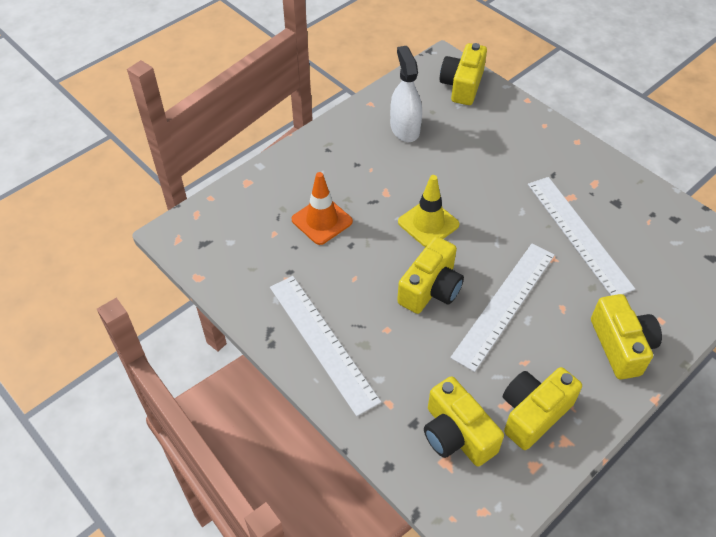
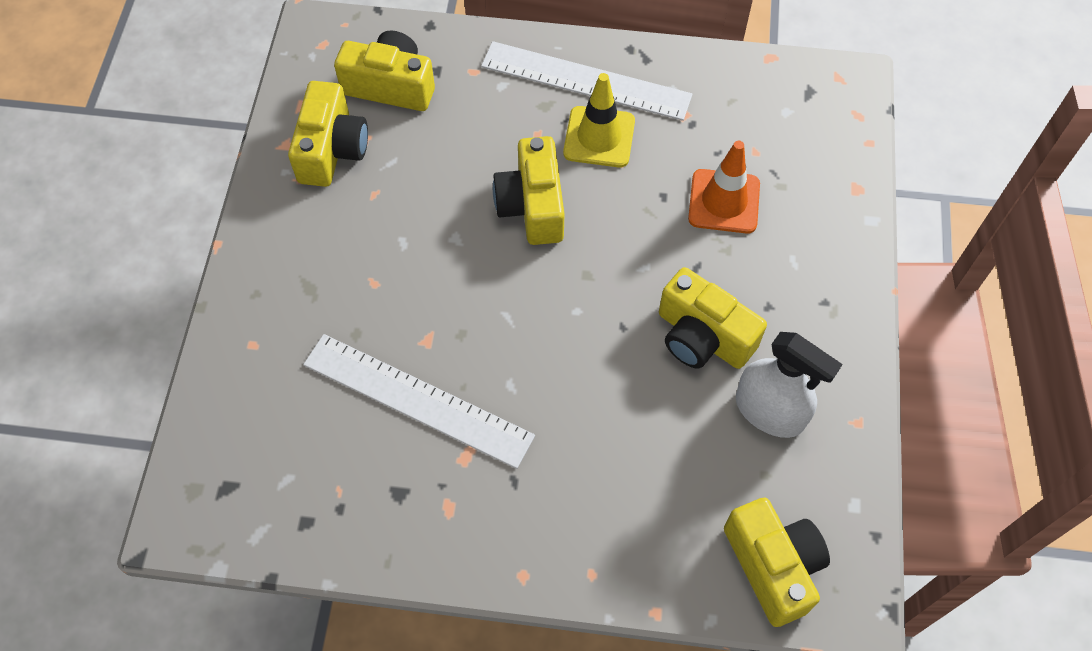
camera: 140 degrees right, 10 degrees up
yellow traffic cone [398,175,460,247] -> yellow traffic cone moved to [563,73,635,167]
white ruler [450,244,555,372] -> none
yellow camera [591,294,662,380] -> yellow camera moved to [659,267,767,369]

